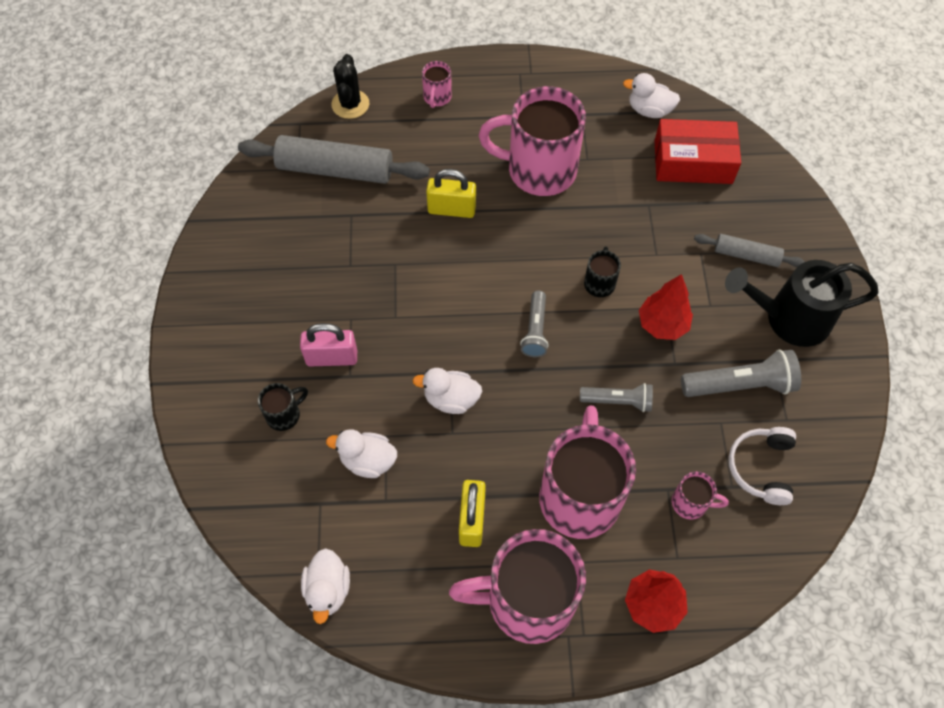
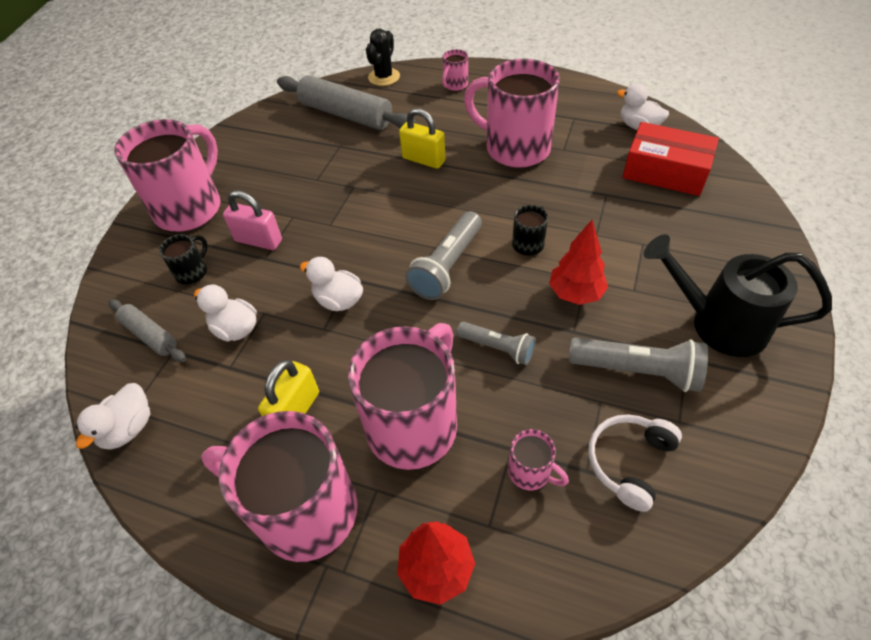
camera: 25 degrees right, 10 degrees down
black mug [258,383,308,431] -> black mug turned 45 degrees counterclockwise [159,234,208,285]
grey flashlight [520,291,549,357] -> grey flashlight [405,211,482,300], size x1.56
grey rolling pin [694,234,805,267] -> grey rolling pin moved to [108,299,186,362]
none -> pink mug [114,119,221,231]

